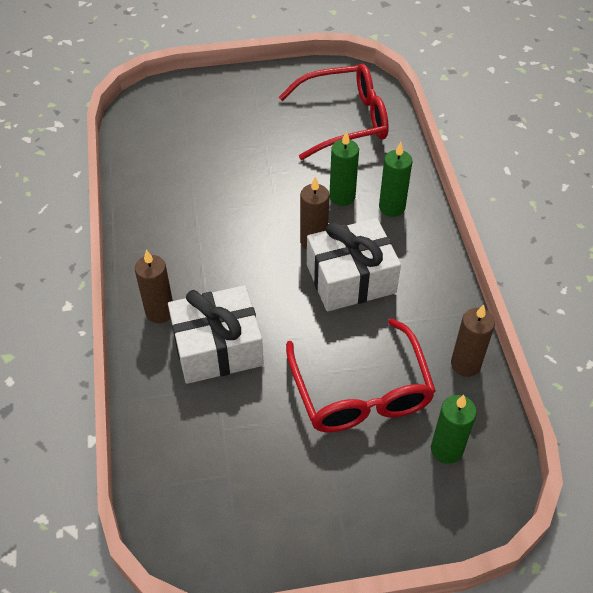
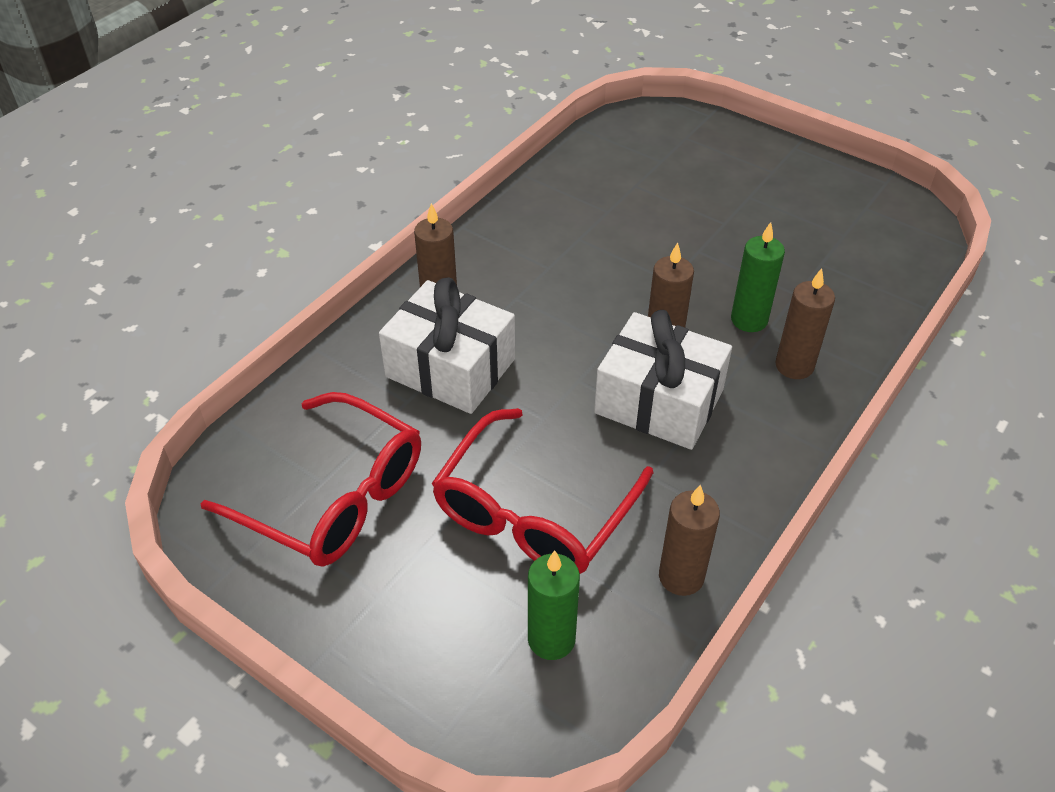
camera: 45 degrees right, 5 degrees down
red glasses [279,64,389,160] -> red glasses moved to [201,392,421,567]
green candle [379,142,412,217] -> brown candle [775,268,835,379]

